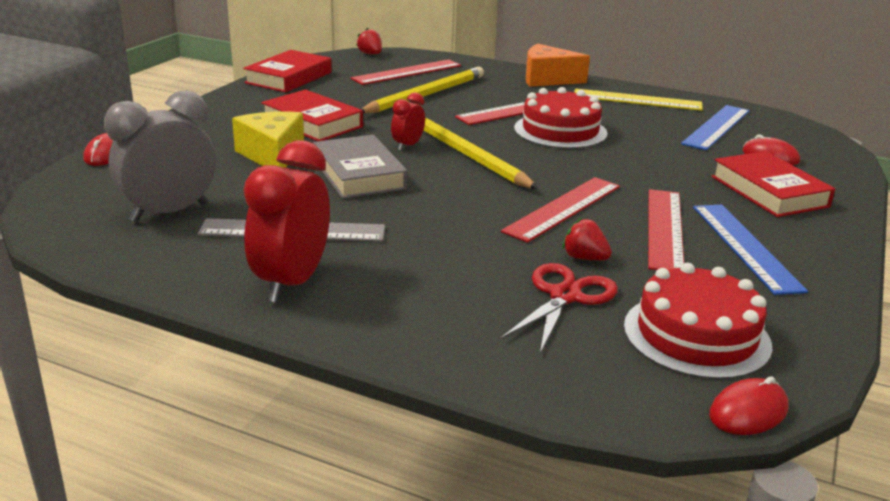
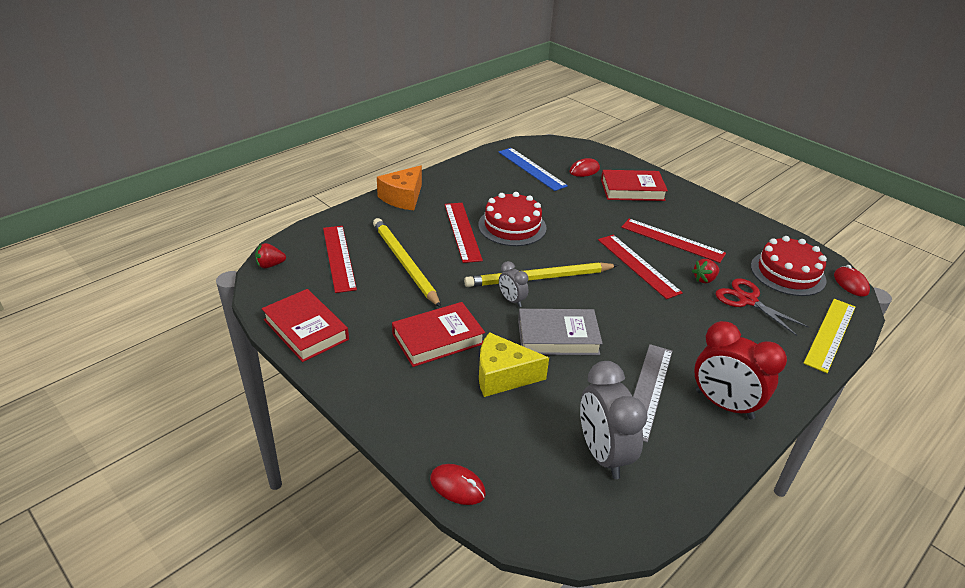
camera: 70 degrees left, 10 degrees up
red clock [391,93,425,151] -> grey clock [499,261,529,307]
yellow ruler [574,89,703,111] -> yellow ruler moved to [804,299,855,373]
blue ruler [693,205,808,295] -> none

